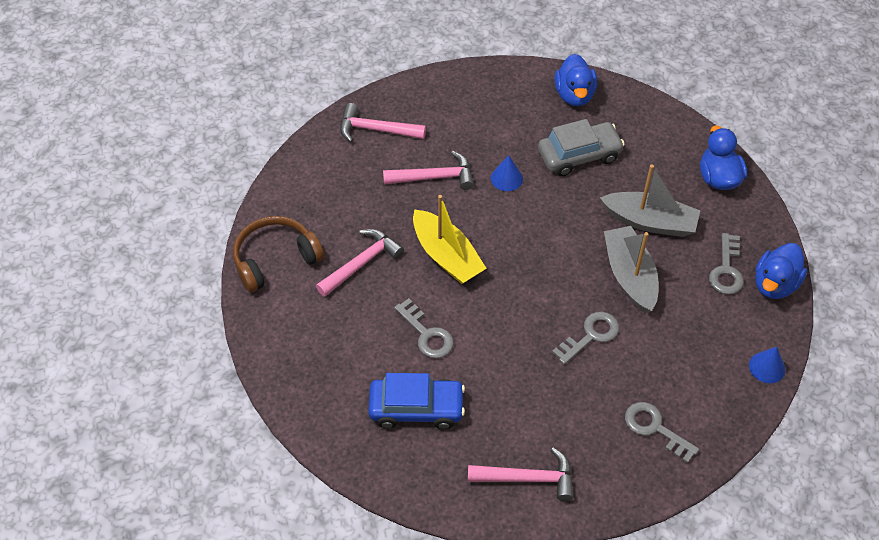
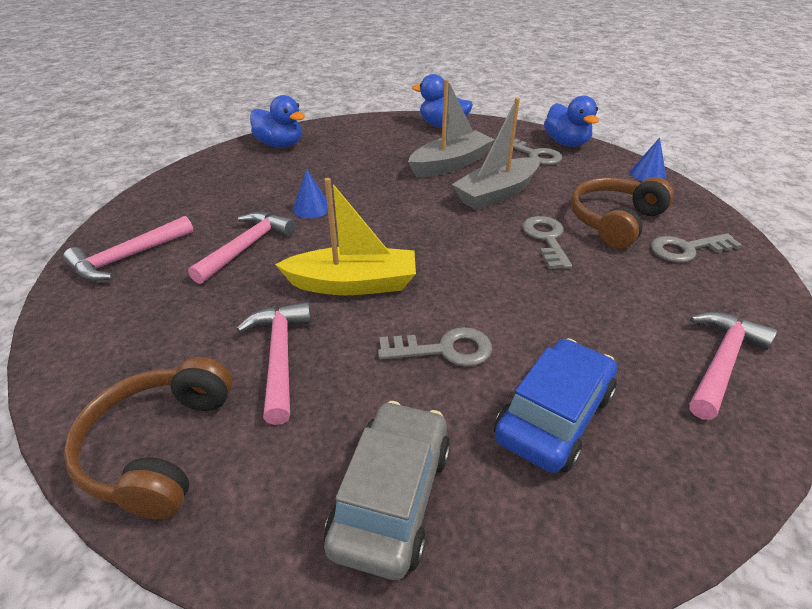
camera: 55 degrees left, 15 degrees down
grey car [538,119,625,176] -> grey car moved to [324,401,450,580]
grey boat [604,226,659,313] -> grey boat turned 60 degrees counterclockwise [452,98,540,210]
none -> brown headphones [570,177,674,249]

